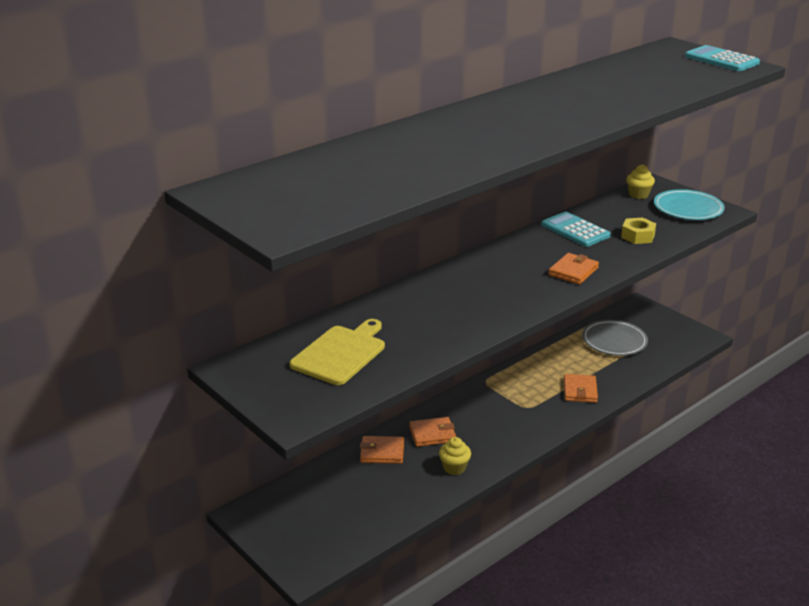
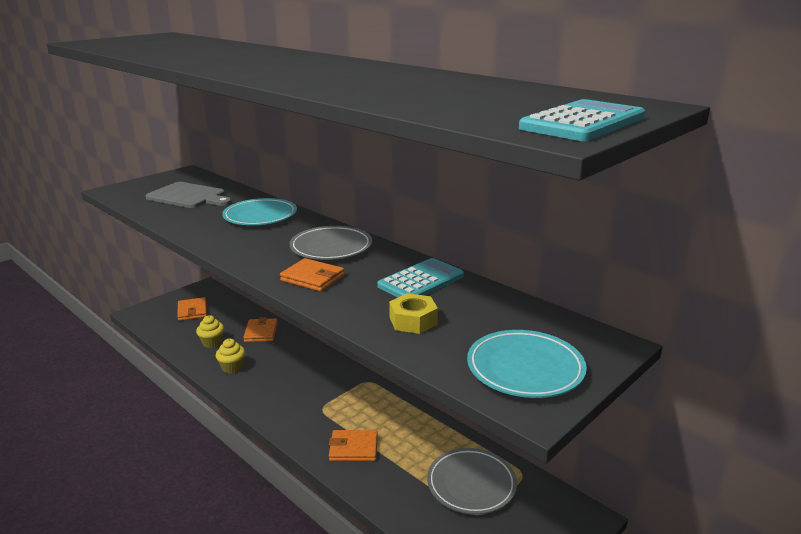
camera: 85 degrees right, 5 degrees down
yellow cutting board [290,319,385,385] -> grey cutting board [145,182,232,208]
orange wallet [409,417,456,447] -> orange wallet moved to [177,297,207,321]
yellow cupcake [626,164,655,199] -> yellow cupcake moved to [196,315,224,348]
none -> turquoise plate [222,198,297,225]
none -> grey plate [290,226,372,260]

